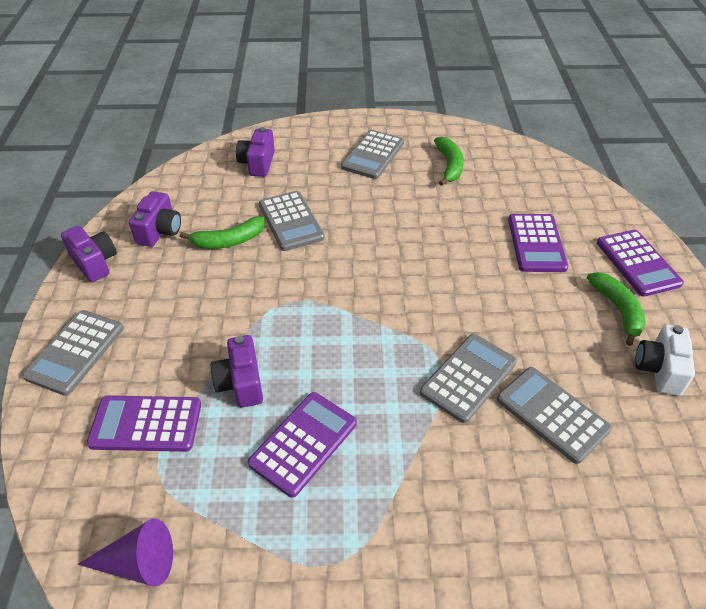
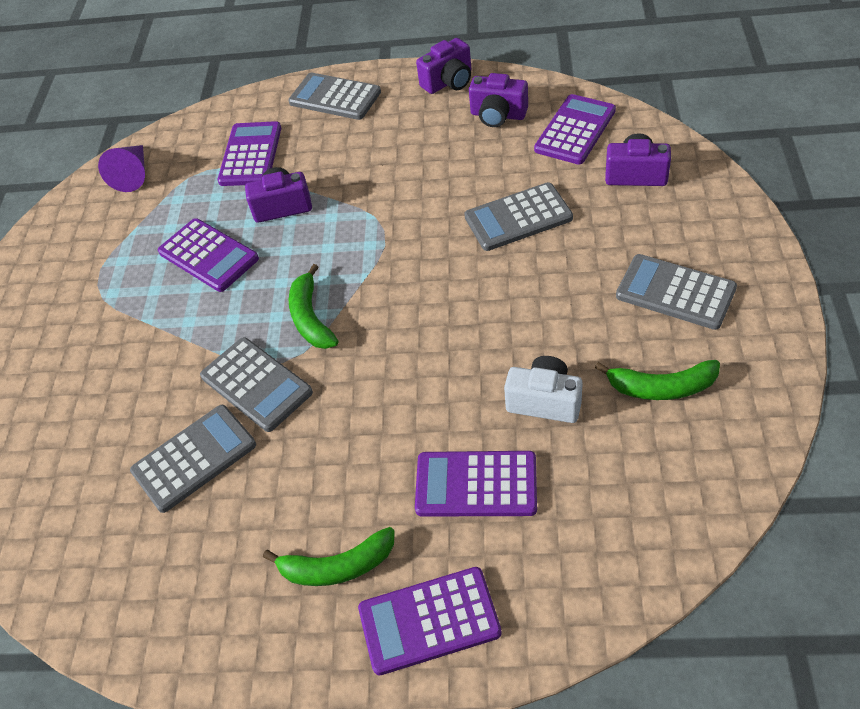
camera: 100 degrees right, 5 degrees up
green banana [180,216,265,249] -> green banana moved to [289,264,338,349]
white camera [635,325,695,396] -> white camera moved to [504,356,583,423]
none -> purple calculator [534,94,616,165]

